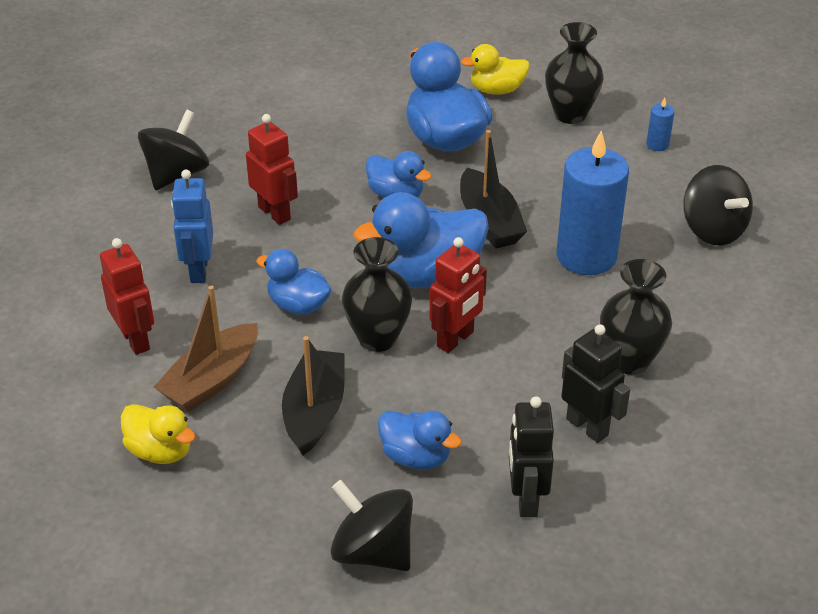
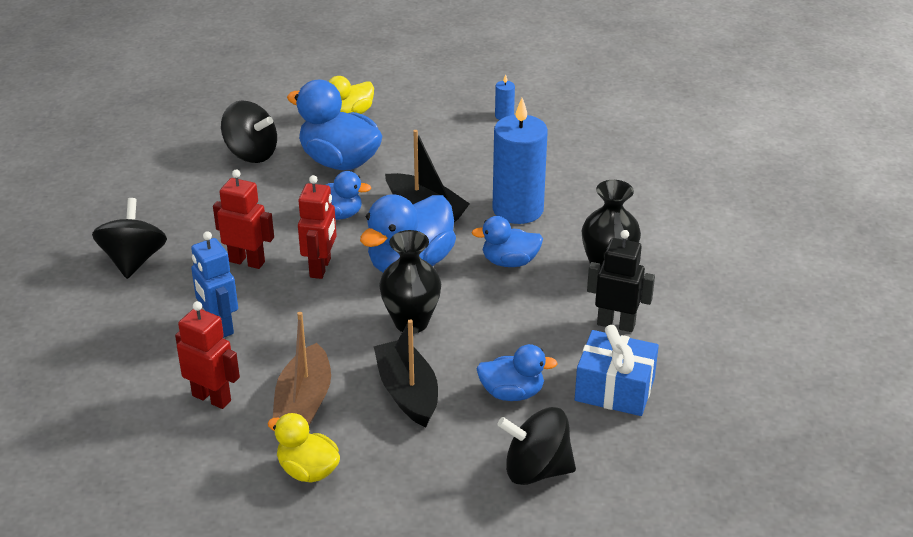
camera: 30 degrees left, 5 degrees down
yellow duck [121,404,195,464] -> yellow duck turned 150 degrees counterclockwise [267,413,340,483]
blue duck [256,249,332,315] -> blue duck moved to [472,216,543,267]
red robot [429,237,487,353] -> red robot moved to [298,175,337,279]
black robot [509,396,554,517] -> blue gift [575,325,659,416]
black vase [545,22,604,124] -> none
black spinning top [683,165,753,245] -> black spinning top moved to [221,100,277,163]

